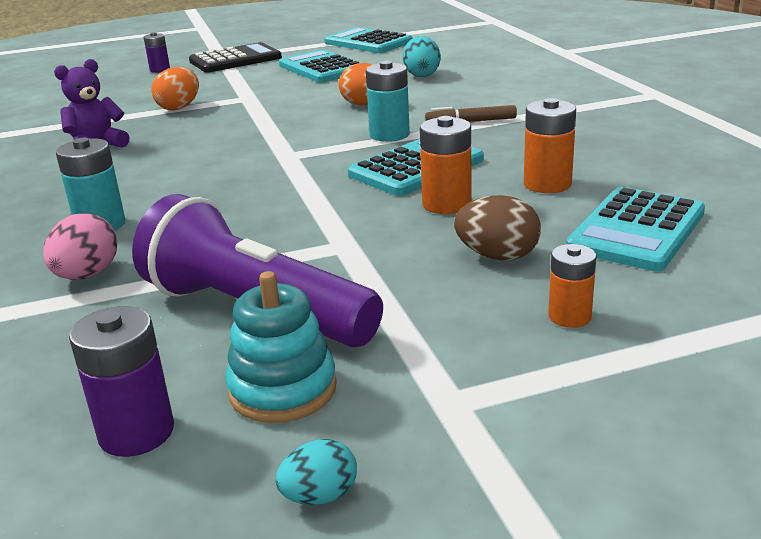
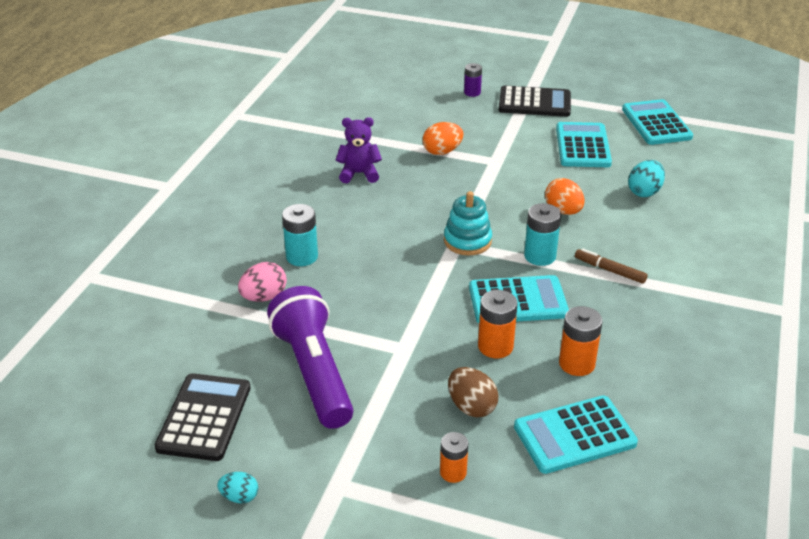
camera: 35 degrees right, 10 degrees up
purple battery [69,306,174,457] -> black calculator [154,373,251,461]
turquoise stacking toy [225,271,337,423] -> turquoise stacking toy moved to [444,191,492,255]

